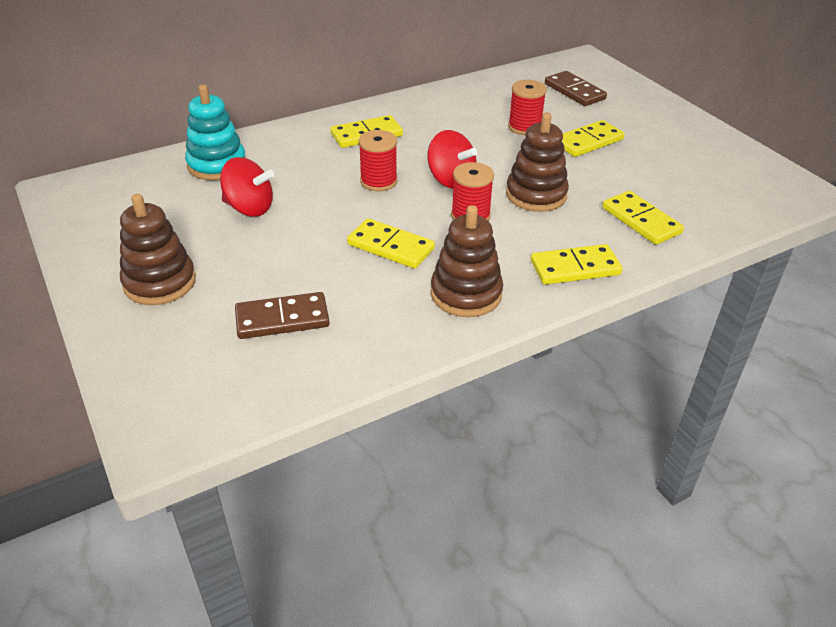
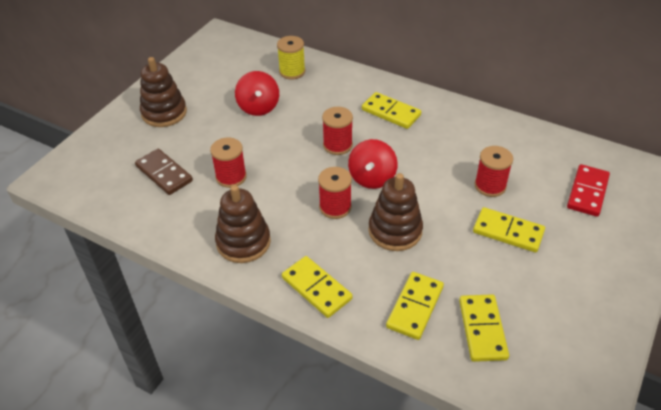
camera: 60 degrees right, 5 degrees up
turquoise stacking toy [185,84,246,181] -> yellow spool [277,36,305,79]
yellow domino [347,218,435,269] -> yellow domino moved to [459,294,509,362]
brown domino [545,71,607,106] -> red domino [567,164,610,217]
none -> red spool [210,137,247,188]

